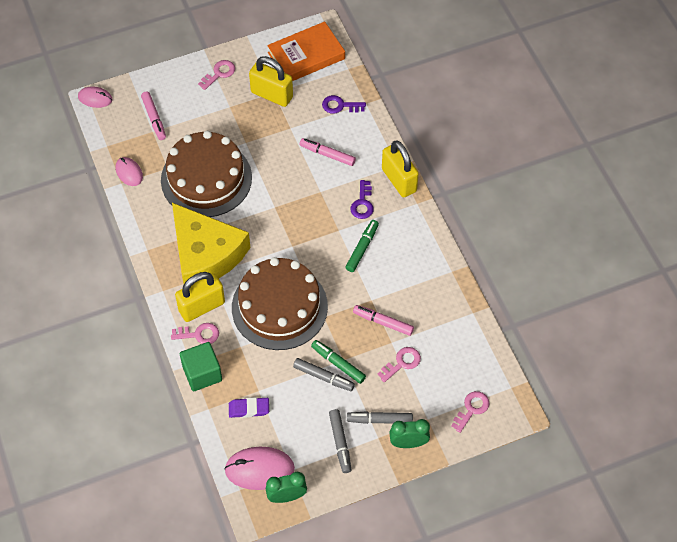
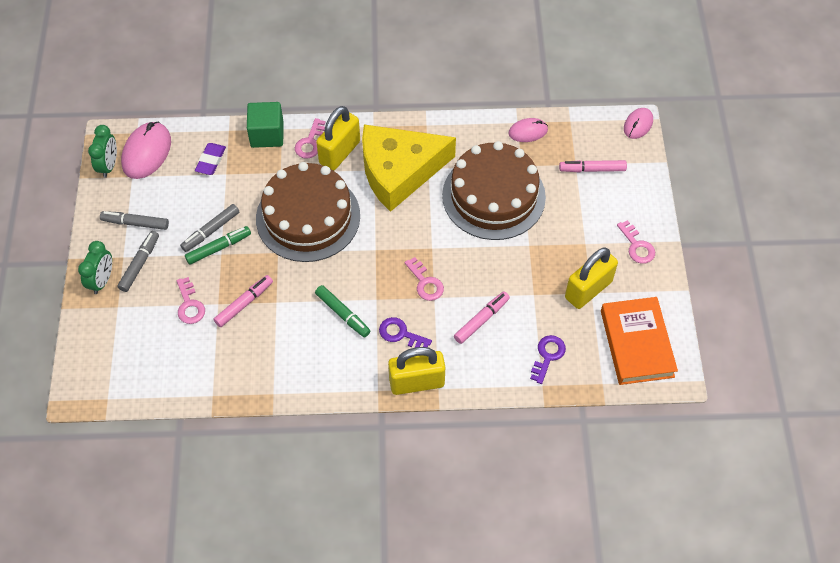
camera: 110 degrees right, 0 degrees up
yellow padlock [175,272,225,322] -> yellow padlock turned 45 degrees clockwise [316,106,360,171]
pink key [451,391,490,433] -> pink key moved to [404,257,444,301]

